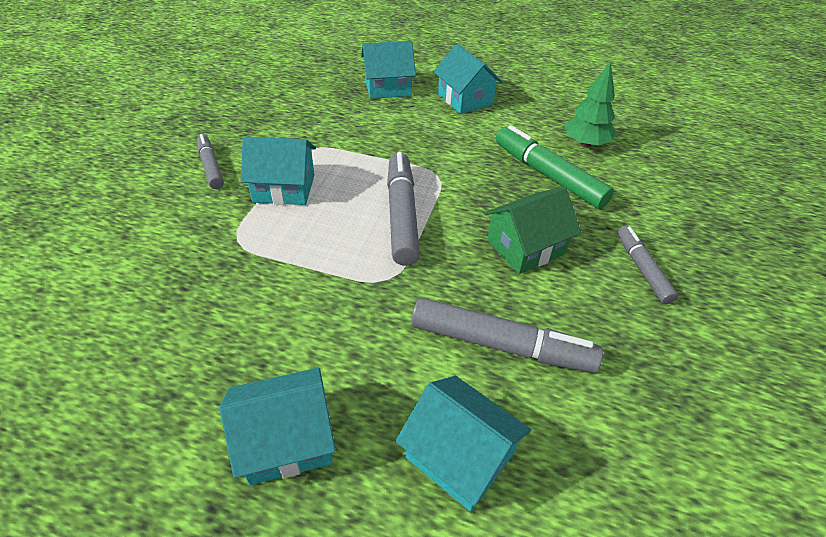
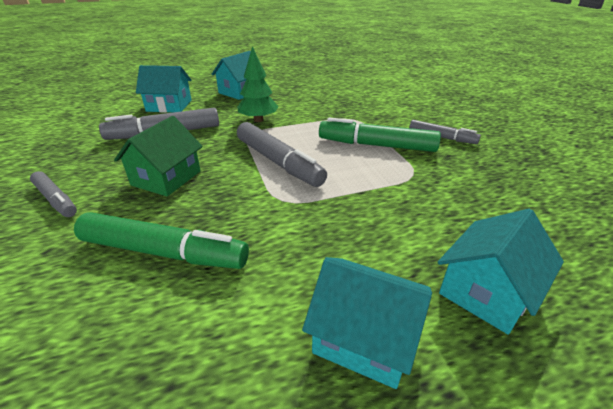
camera: 145 degrees right, 10 degrees down
turquoise house [241,136,316,205] -> green marker [319,117,441,152]
green tree [564,62,616,148] -> green tree moved to [237,46,278,122]

